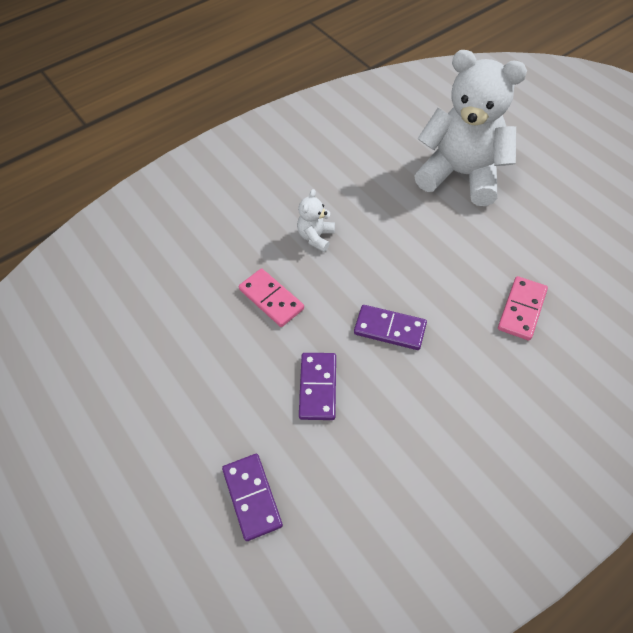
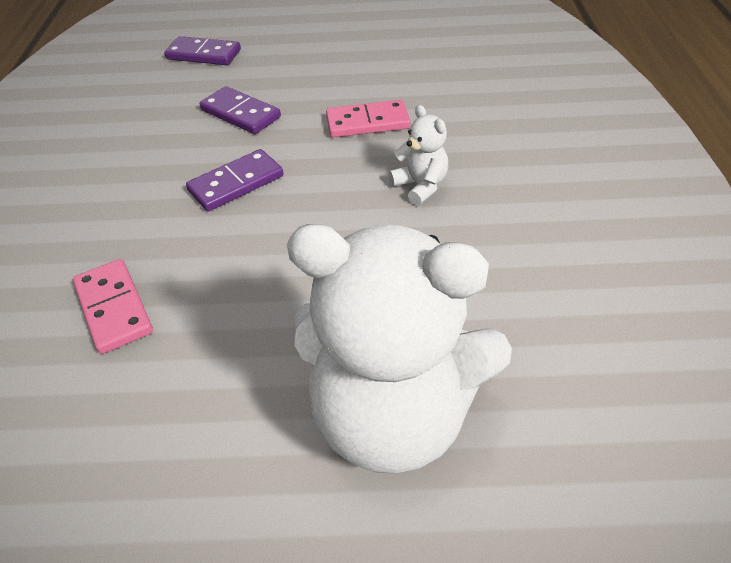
camera: 125 degrees right, 10 degrees down
white teddy bear [415,50,527,206] -> white teddy bear turned 45 degrees clockwise [287,224,512,474]

